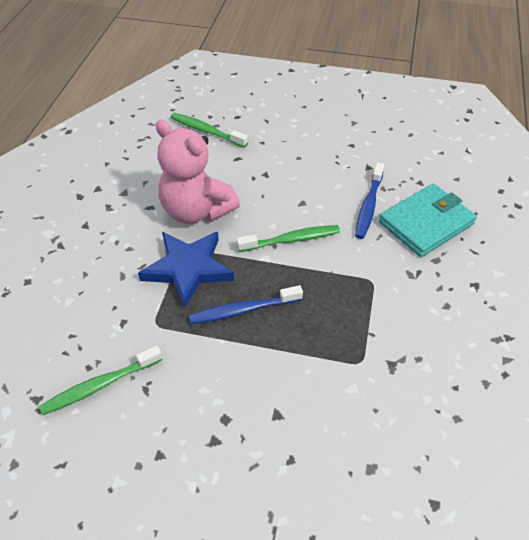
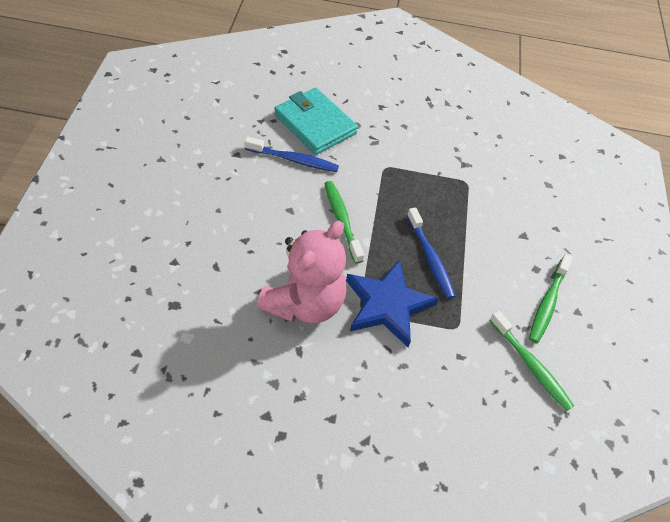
camera: 100 degrees left, 5 degrees up
green toothbrush [170,113,248,148] -> green toothbrush moved to [529,254,573,343]

